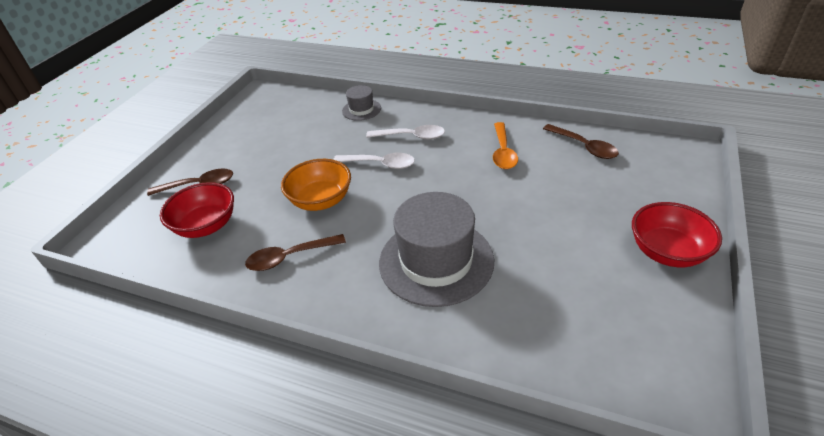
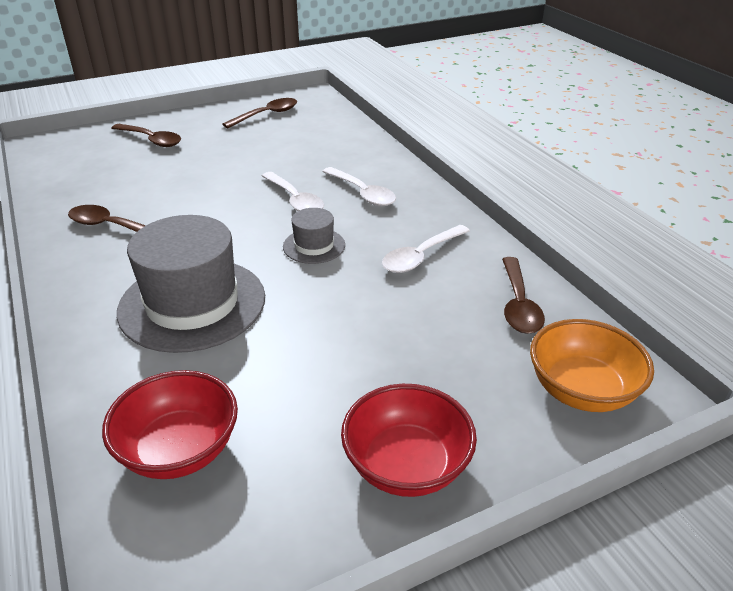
camera: 40 degrees right, 5 degrees down
red bowl [160,182,234,238] -> red bowl moved to [102,370,238,479]
orange bowl [281,159,351,211] -> orange bowl moved to [530,319,654,412]
grey hat [342,85,381,121] -> grey hat moved to [283,208,345,264]
orange spoon [493,122,518,169] -> white spoon [382,225,470,273]
none -> brown spoon [223,98,297,128]

